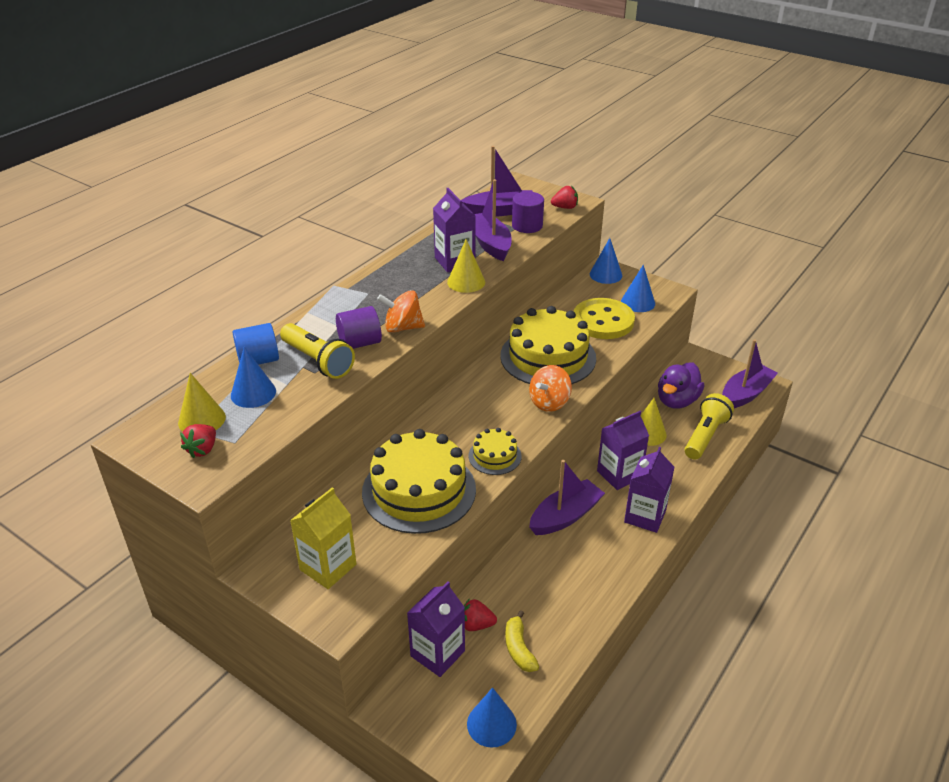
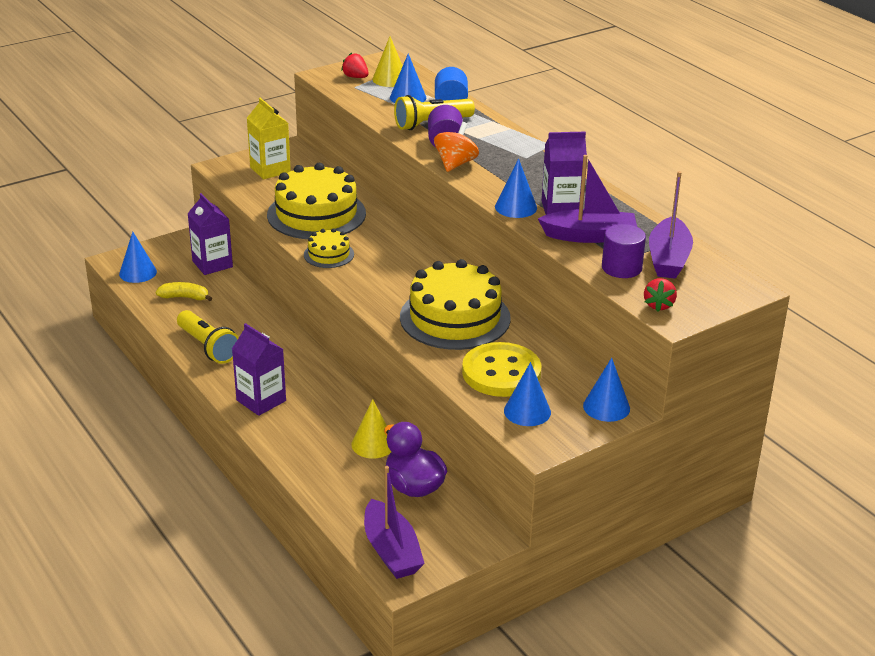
camera: 110 degrees right, 5 degrees down
yellow cone [447,239,485,293] -> blue cone [495,158,537,218]
red strawberry [464,598,497,631] -> none
orange spinning top [529,365,572,412] -> none
purple boat [529,460,605,535] -> none
purple carton [597,411,649,490] -> none
yellow flashlight [685,393,734,459] -> yellow flashlight moved to [177,310,239,364]

